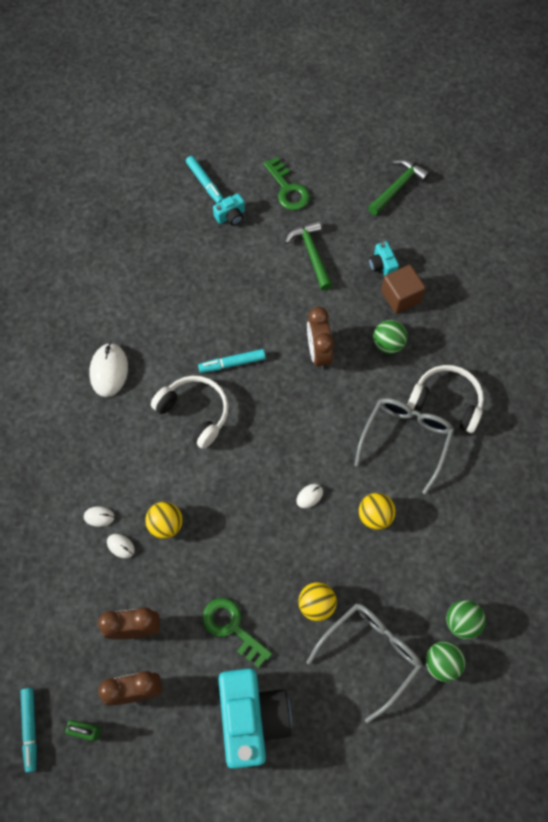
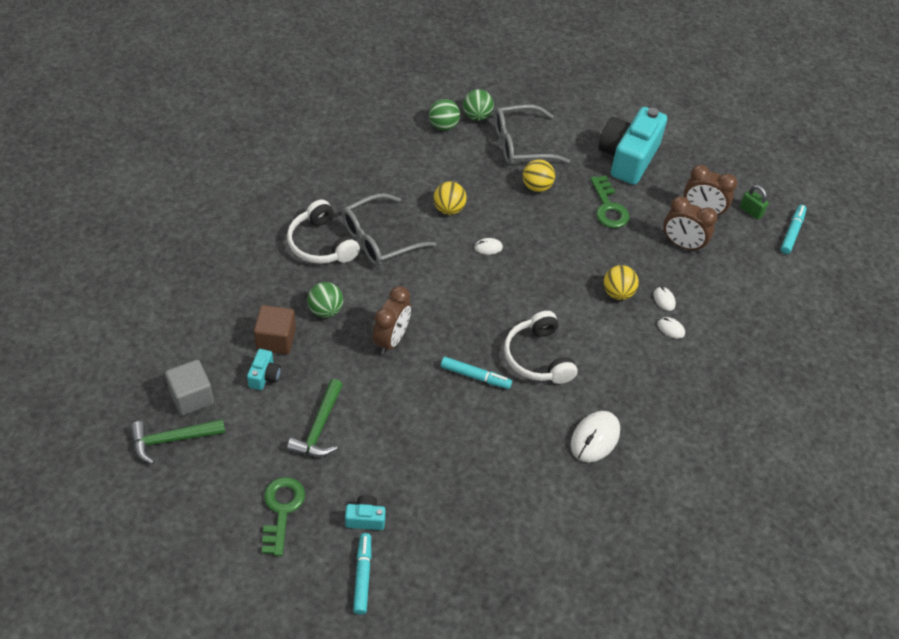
camera: 150 degrees left, 15 degrees down
none -> grey cube [165,360,214,416]

